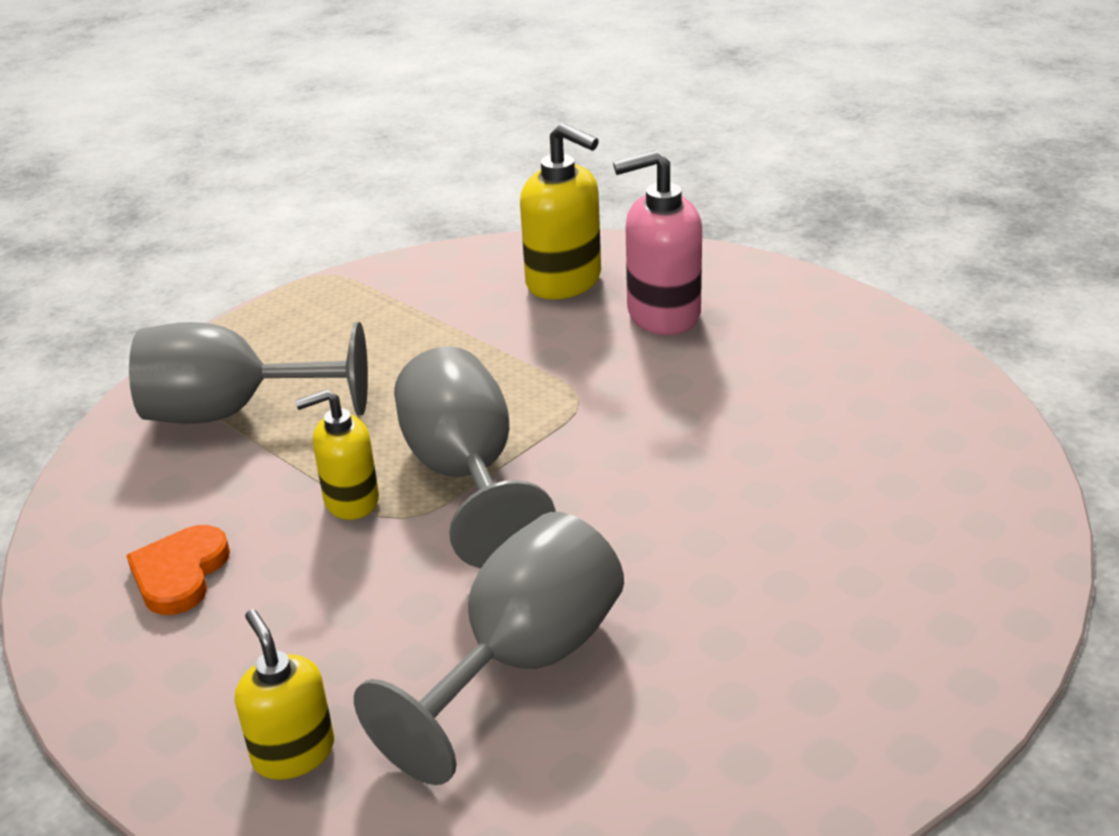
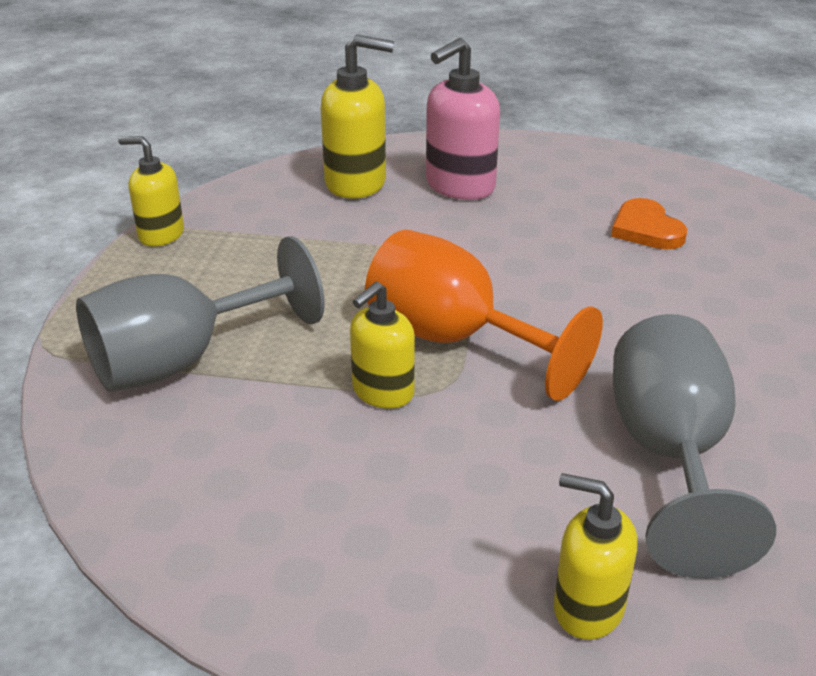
camera: 35 degrees left, 0 degrees up
orange heart [126,525,230,615] -> orange heart moved to [611,198,687,250]
grey goblet [394,347,556,568] -> orange goblet [365,230,603,401]
none -> yellow soap dispenser [118,136,184,247]

